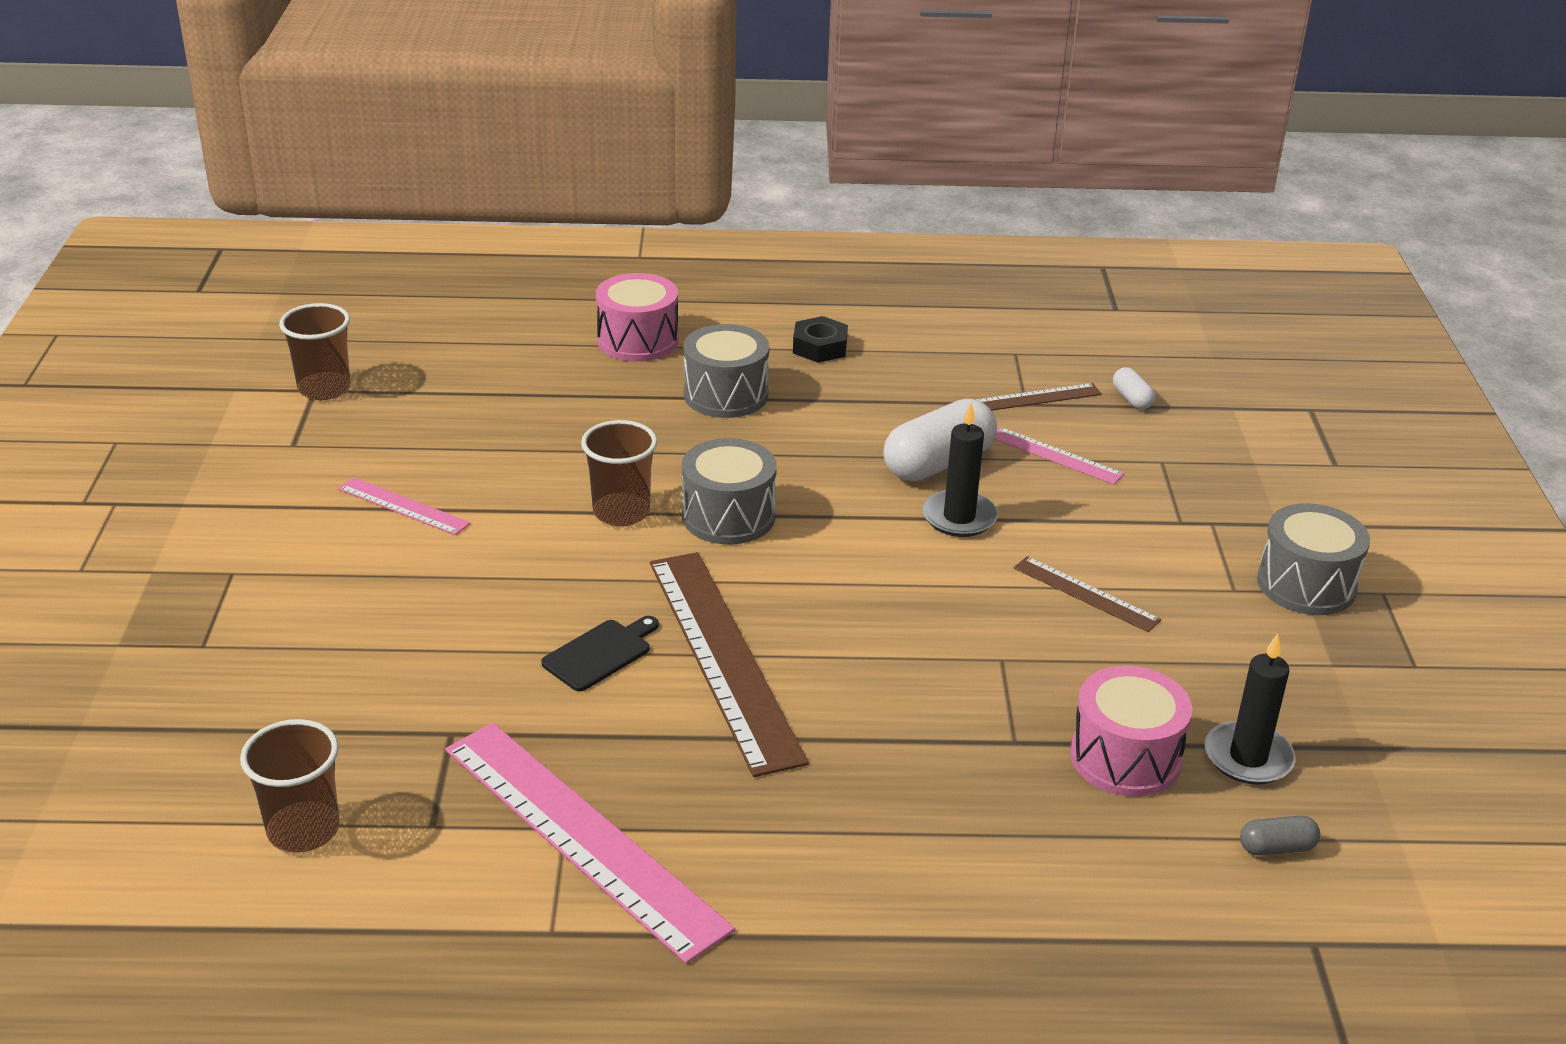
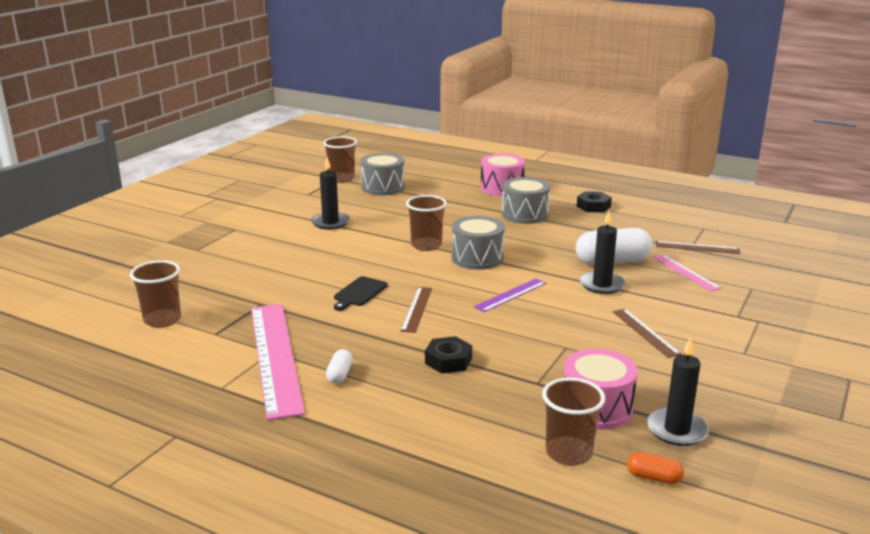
camera: 30 degrees right, 10 degrees down
pink ruler [338,477,470,535] -> black candle [311,157,350,230]
black cutting board [541,616,659,692] -> black cutting board turned 135 degrees clockwise [334,276,388,311]
brown ruler [650,552,809,777] -> brown ruler [401,287,432,333], size x0.48
white capsule [1113,367,1156,409] -> white capsule moved to [326,349,353,384]
grey capsule [1240,816,1320,856] -> orange capsule [627,452,684,484]
grey drum [1257,503,1370,615] -> grey drum moved to [361,153,405,196]
none -> black nut [425,336,472,374]
none -> purple ruler [474,279,546,312]
none -> brown cup [542,377,606,466]

